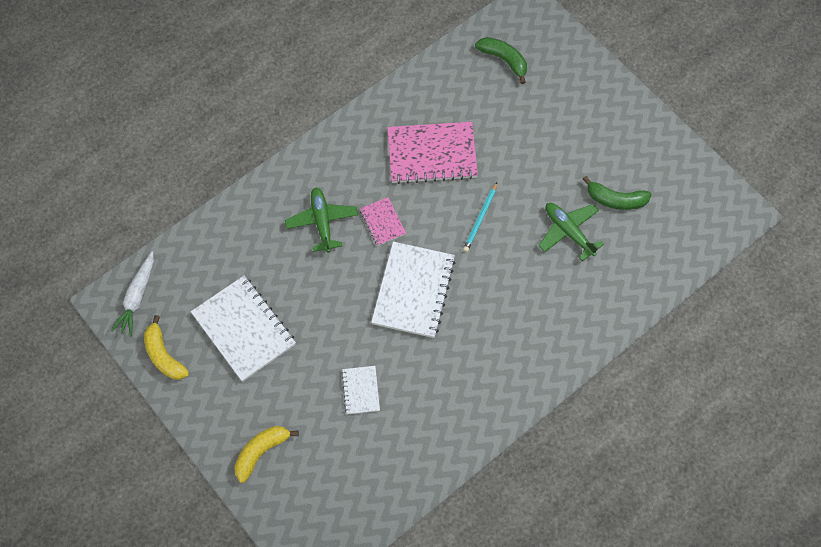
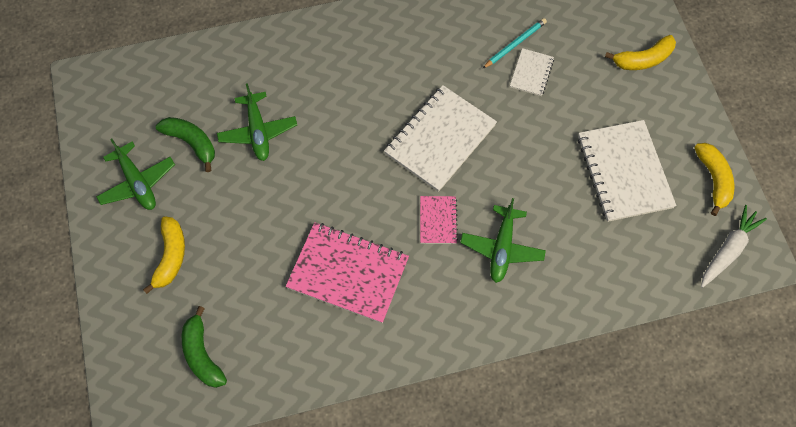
camera: 155 degrees left, 0 degrees up
turquoise pencil [463,182,497,252] -> turquoise pencil moved to [482,18,547,69]
none -> green plane [96,139,175,210]
none -> yellow banana [143,216,185,294]

